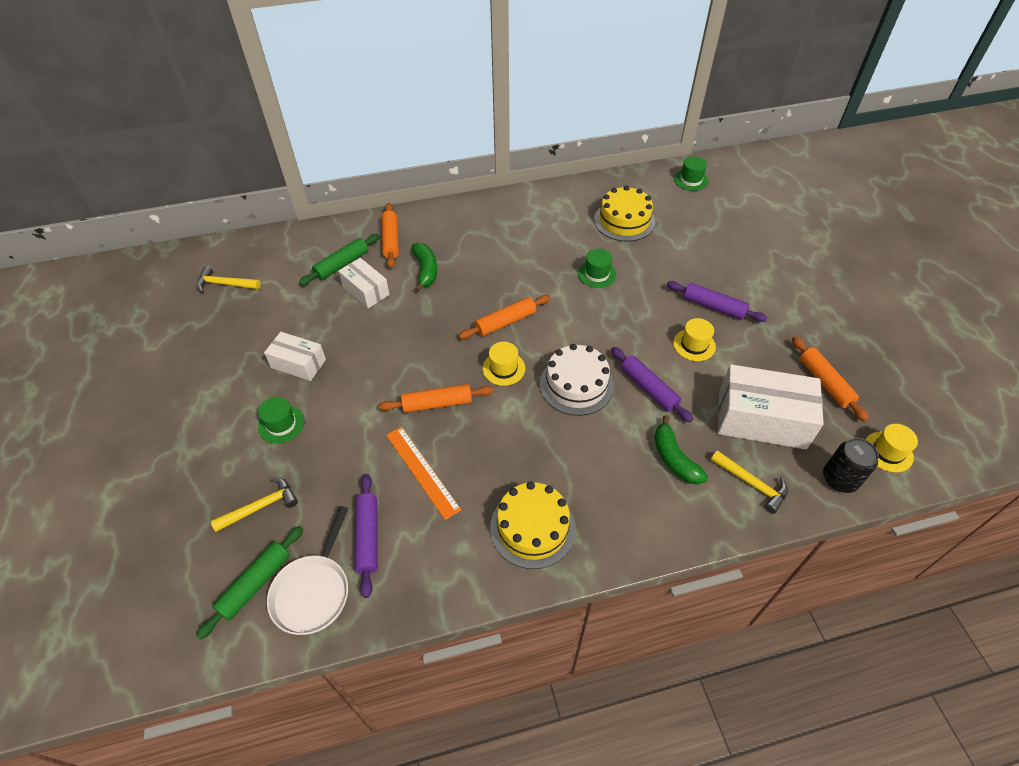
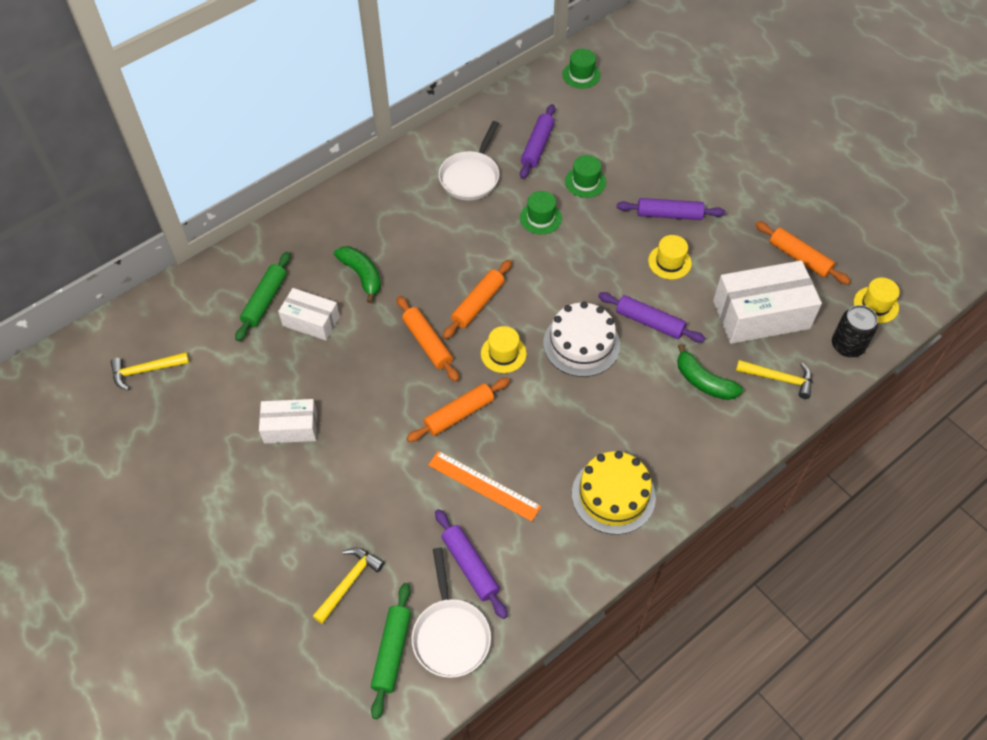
camera: 25 degrees left, 5 degrees up
green hat [258,397,305,444] -> green hat moved to [565,155,606,198]
orange rolling pin [381,203,399,268] -> orange rolling pin moved to [397,296,459,382]
yellow cake [594,186,655,241] -> purple rolling pin [520,104,555,179]
none -> white pan [439,121,499,200]

